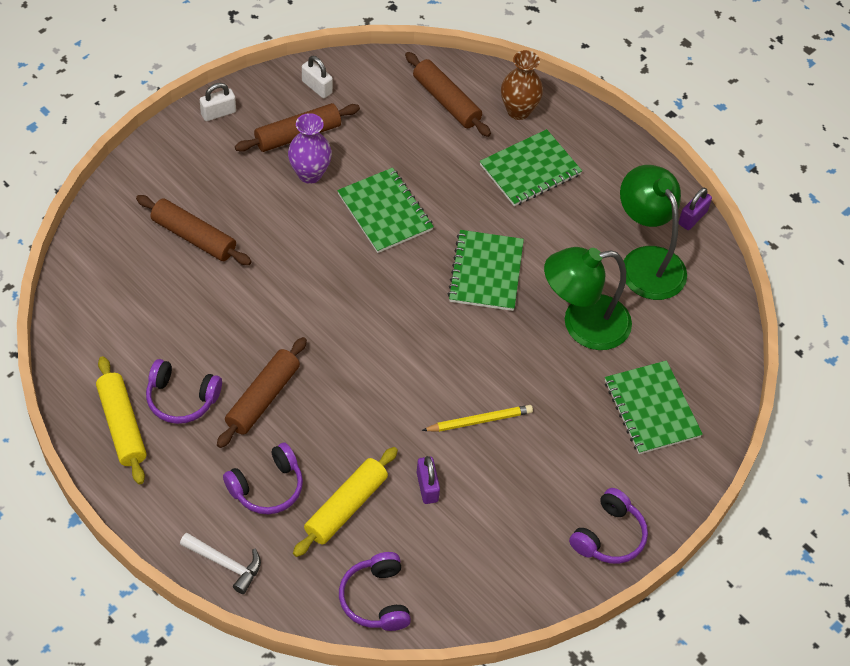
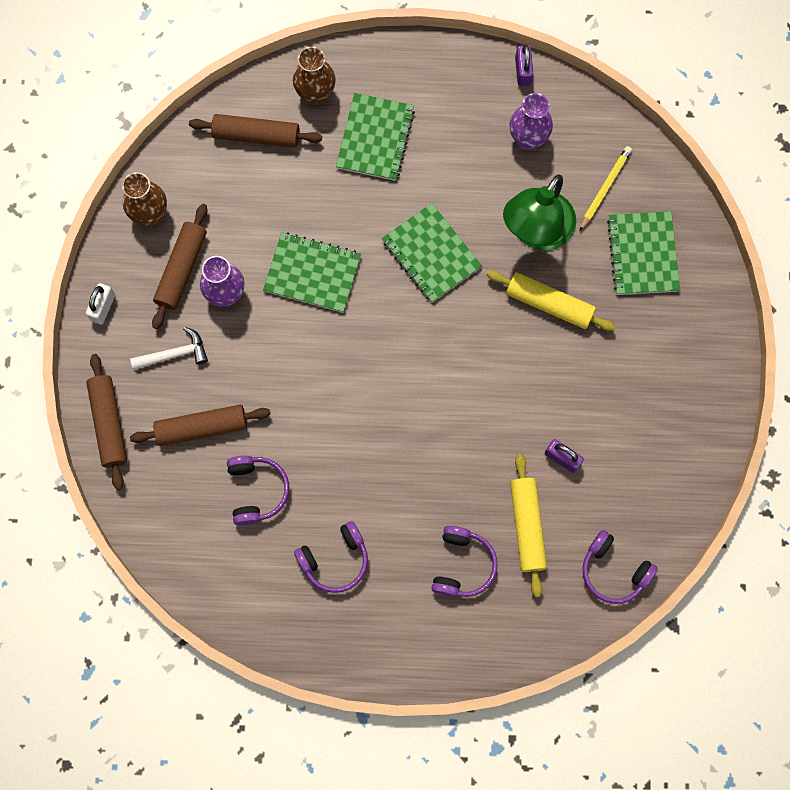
camera: 40 degrees left, 20 degrees up
yellow rolling pin [96,356,147,484] -> yellow rolling pin moved to [487,270,616,331]
white hammer [180,532,261,594] -> white hammer moved to [130,327,208,370]
brown rolling pin [217,337,307,448] -> brown rolling pin moved to [86,354,127,490]
white padlock [302,56,333,98] -> brown vase [122,172,167,226]
yellow pencil [422,405,533,432] -> yellow pencil moved to [579,146,632,231]
purple headphones [569,488,648,564] -> purple headphones moved to [227,456,289,525]
green notebook [605,360,703,454] -> green notebook turned 60 degrees clockwise [607,211,680,295]
green lamp [620,165,687,300] -> purple vase [510,93,553,150]

